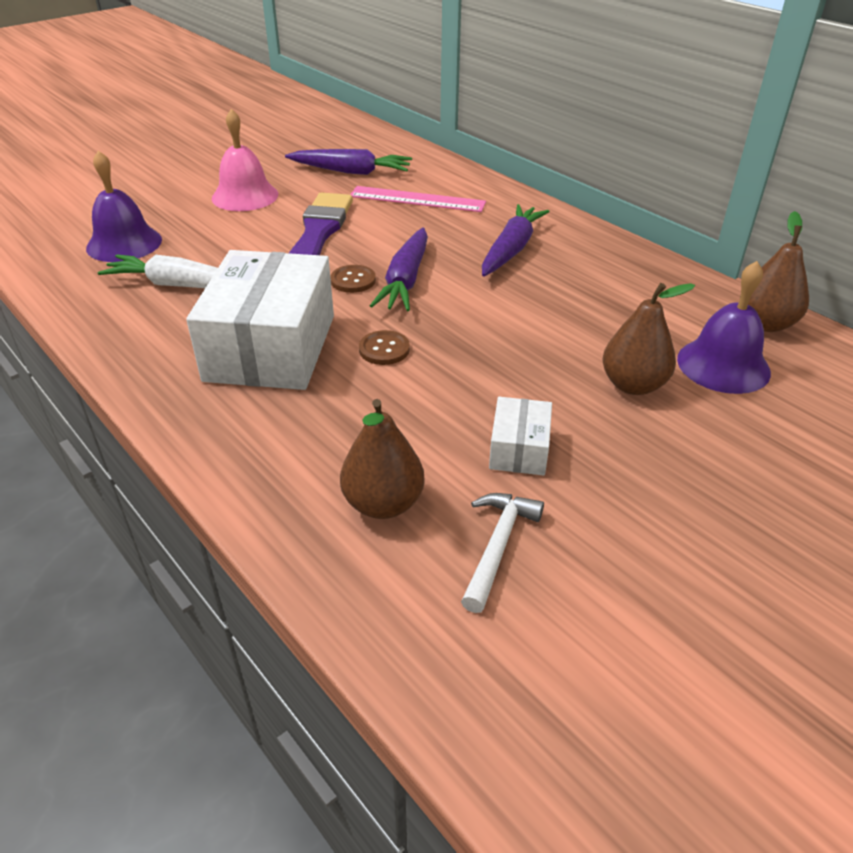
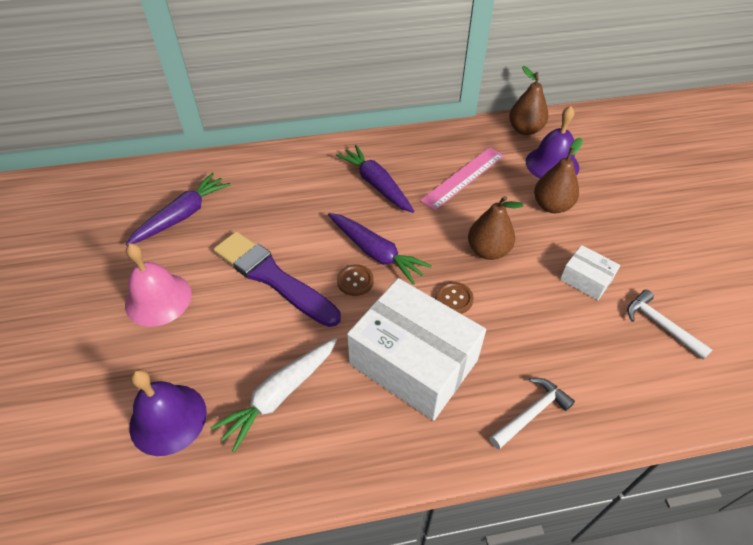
camera: 60 degrees left, 10 degrees up
brown pear [340,399,425,519] -> brown pear moved to [468,196,523,260]
pink ruler [350,186,486,212] -> pink ruler moved to [420,147,504,210]
none -> white hammer [489,378,575,449]

